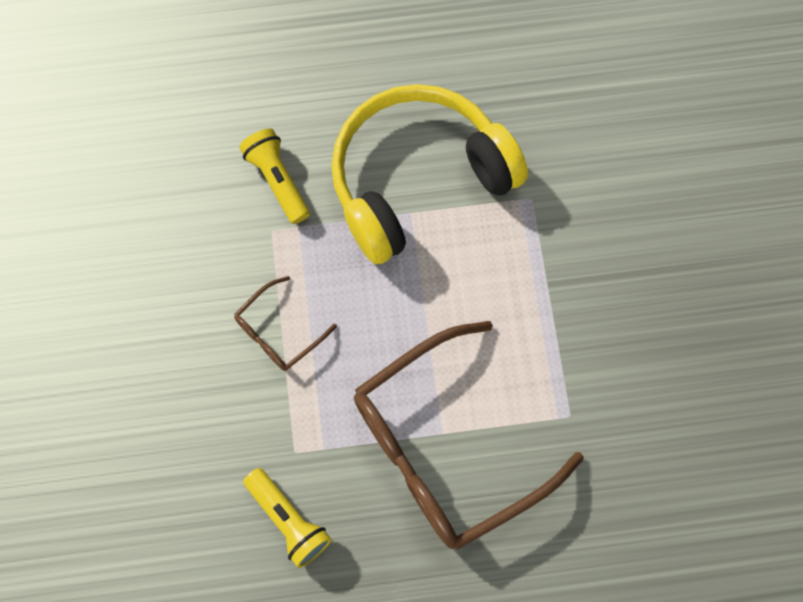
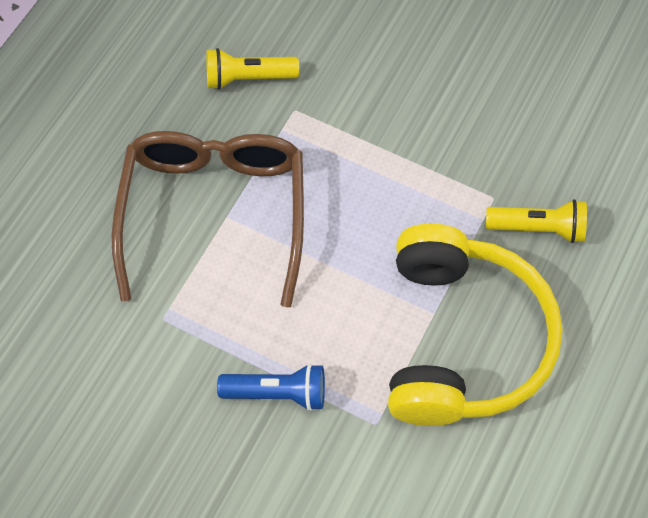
camera: 125 degrees right, 10 degrees down
brown glasses [234,276,337,371] -> none
none -> blue flashlight [217,364,325,411]

